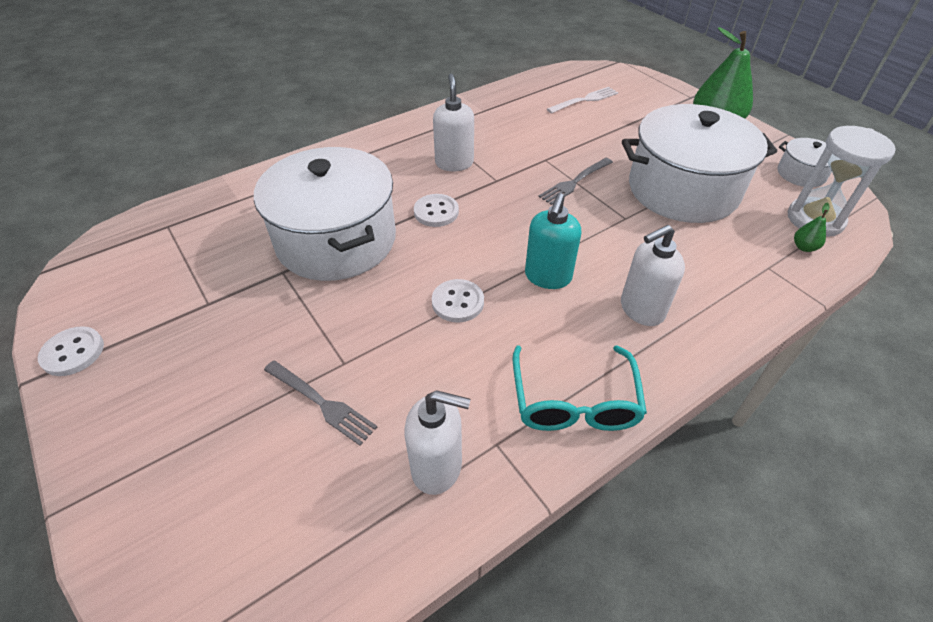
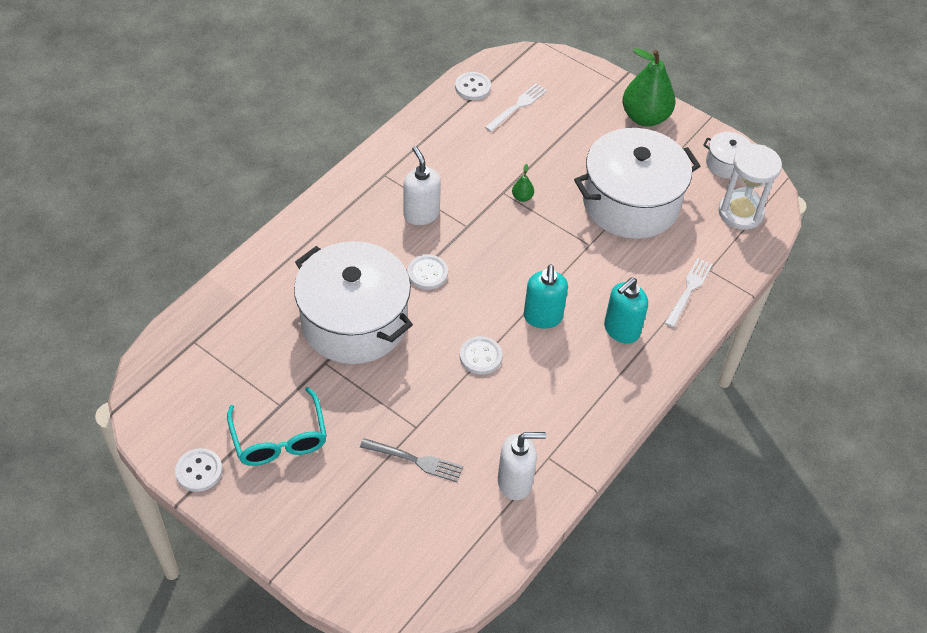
camera: 20 degrees left, 5 degrees up
turquoise glasses [513,345,647,431] -> turquoise glasses moved to [227,387,327,466]
grey fork [538,158,613,205] -> none
white soap dispenser [621,225,685,326] -> turquoise soap dispenser [604,277,648,344]
green pear [794,203,830,252] -> green pear moved to [512,164,534,202]
none -> white button [455,72,491,100]
none -> white fork [665,258,713,328]

